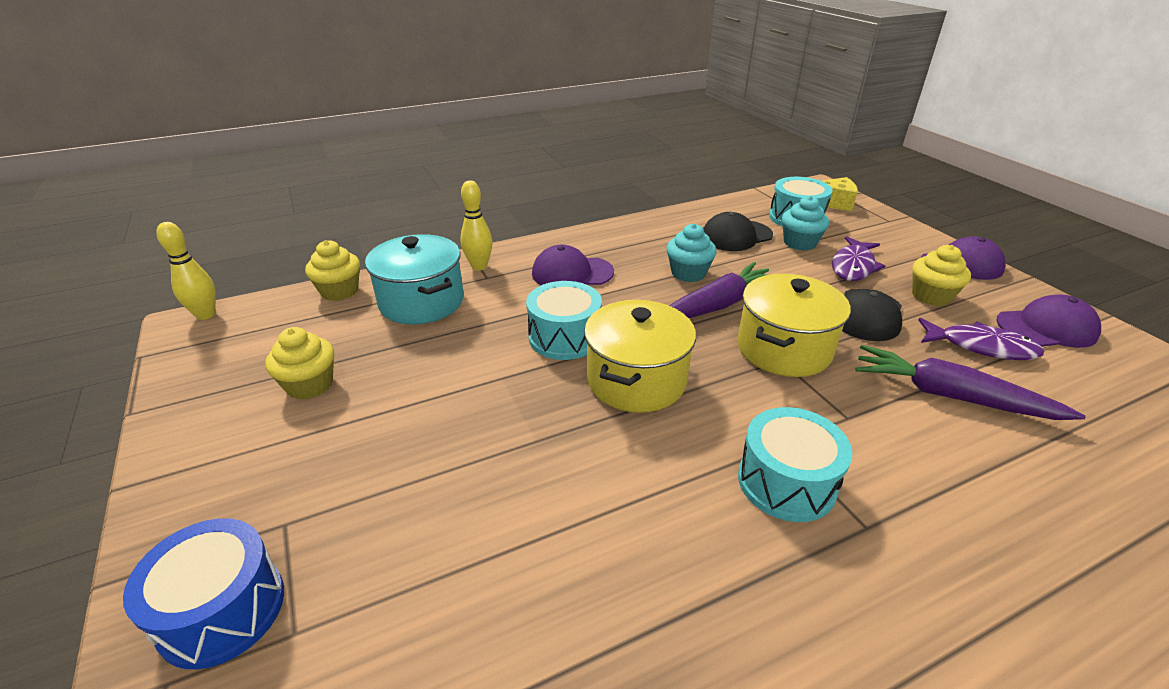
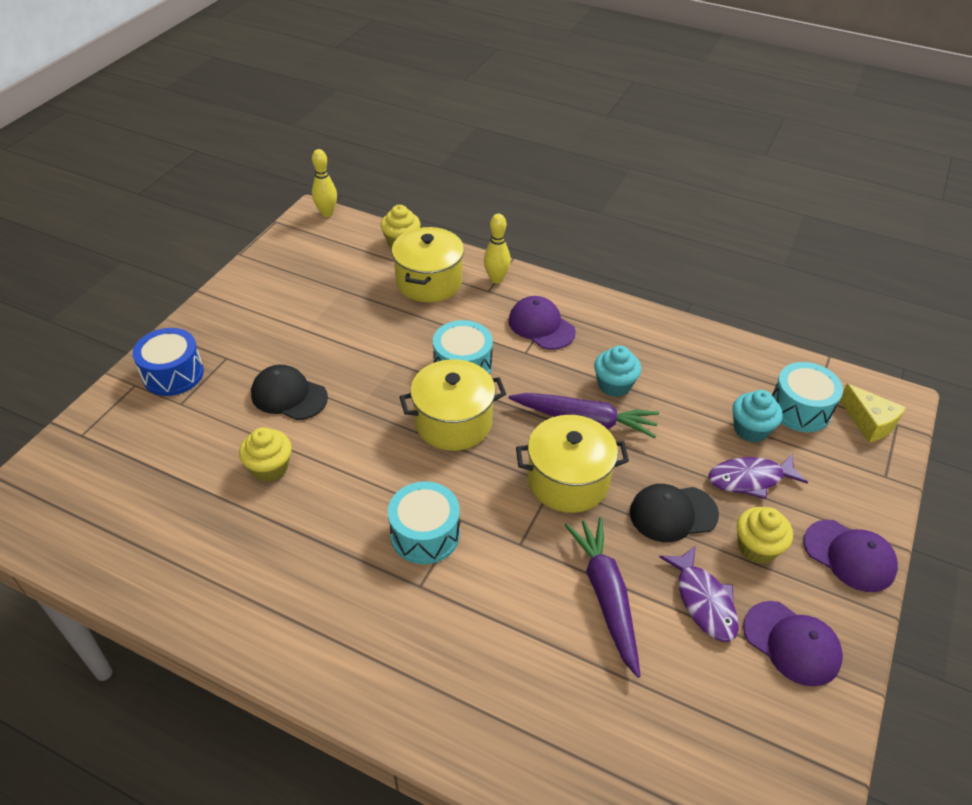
camera: 50 degrees right, 10 degrees up
yellow cupcake [266,327,334,400] -> yellow cupcake moved to [239,427,292,482]
turquoise pot [365,234,464,325] -> yellow pot [392,227,464,302]
black cap [703,212,773,251] -> black cap moved to [251,365,328,420]

